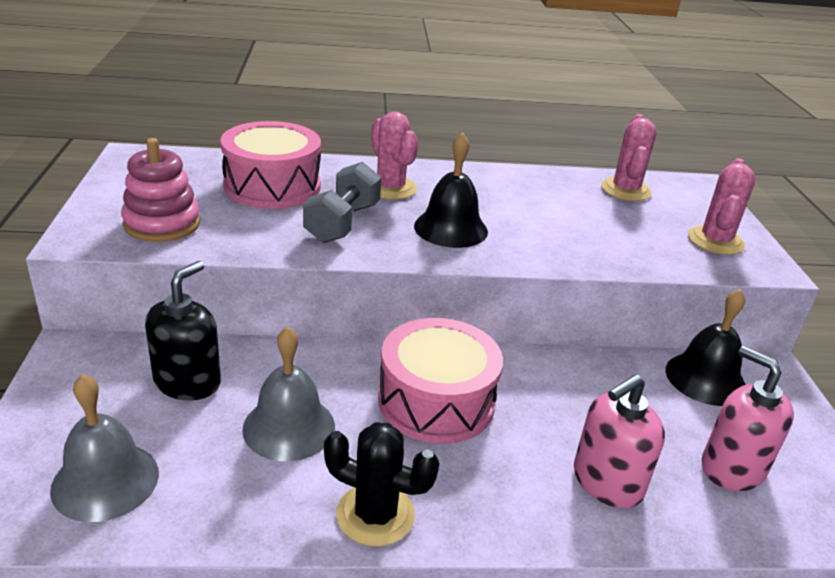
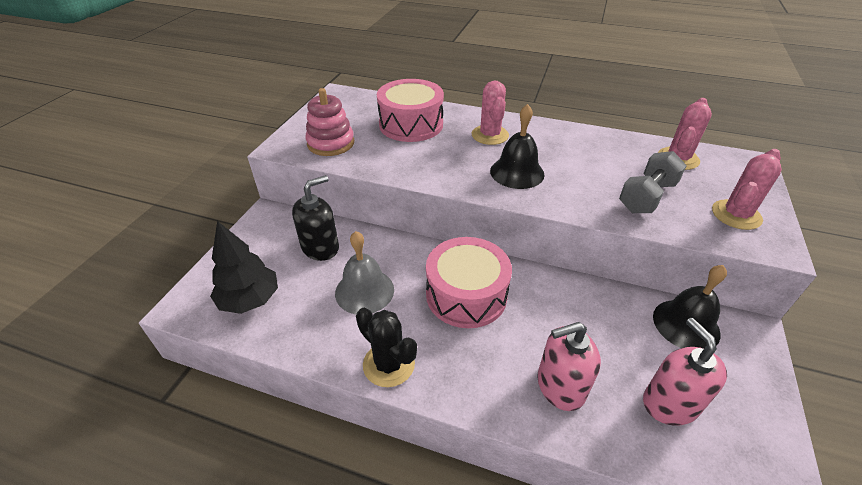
camera: 25 degrees right, 10 degrees up
grey bell [50,374,159,522] -> black tree [210,221,278,314]
grey dumbbell [303,162,381,243] -> grey dumbbell moved to [619,151,687,213]

